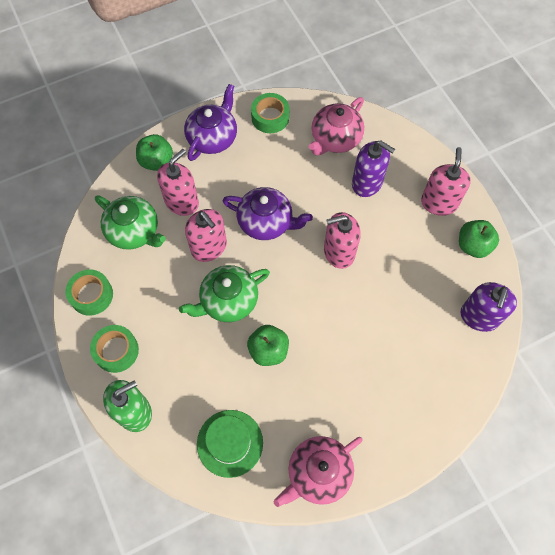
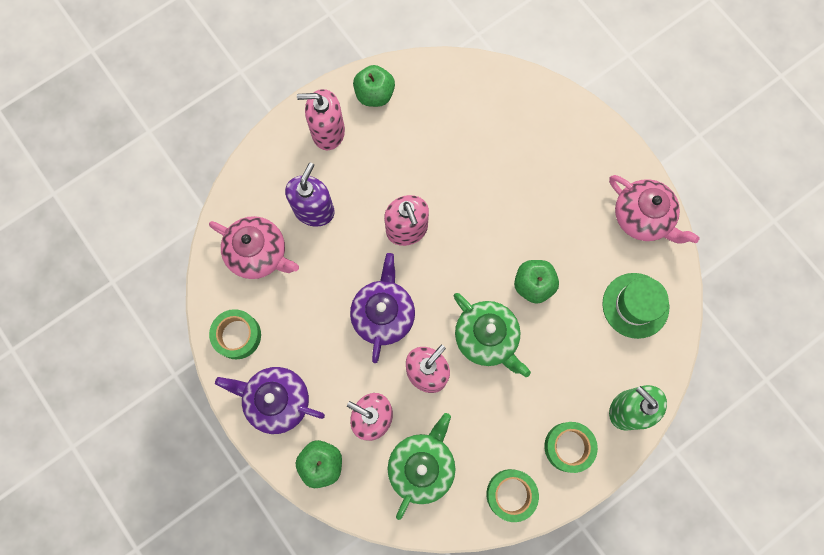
camera: 100 degrees left, 10 degrees up
purple soap dispenser [461,282,517,332] -> none

